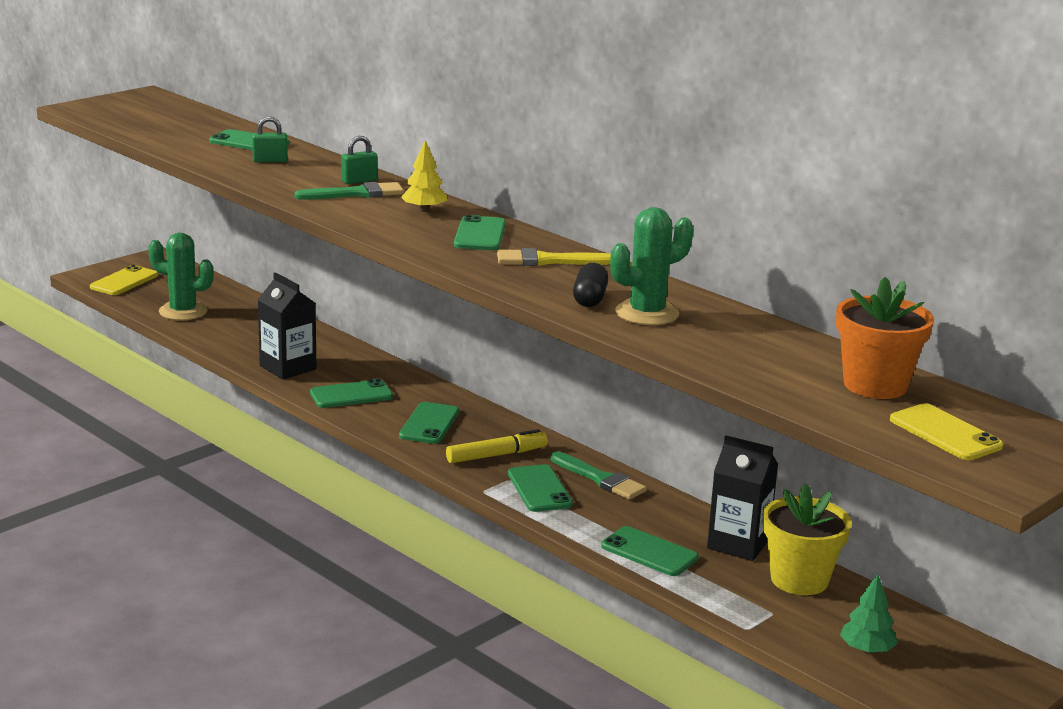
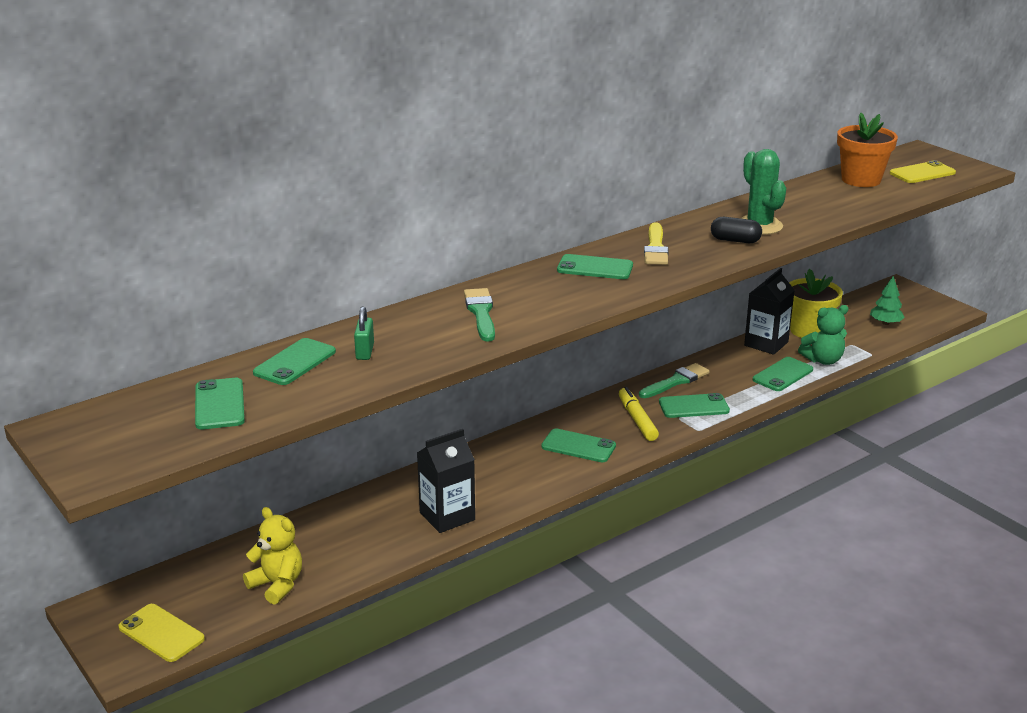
camera: 80 degrees left, 5 degrees up
green cactus [148,233,214,320] -> yellow teddy bear [243,507,302,605]
green phone [310,379,393,408] -> green phone moved to [195,378,245,429]
green padlock [341,136,378,184] -> none
yellow tree [401,140,447,212] -> none
none -> green teddy bear [798,305,849,365]

